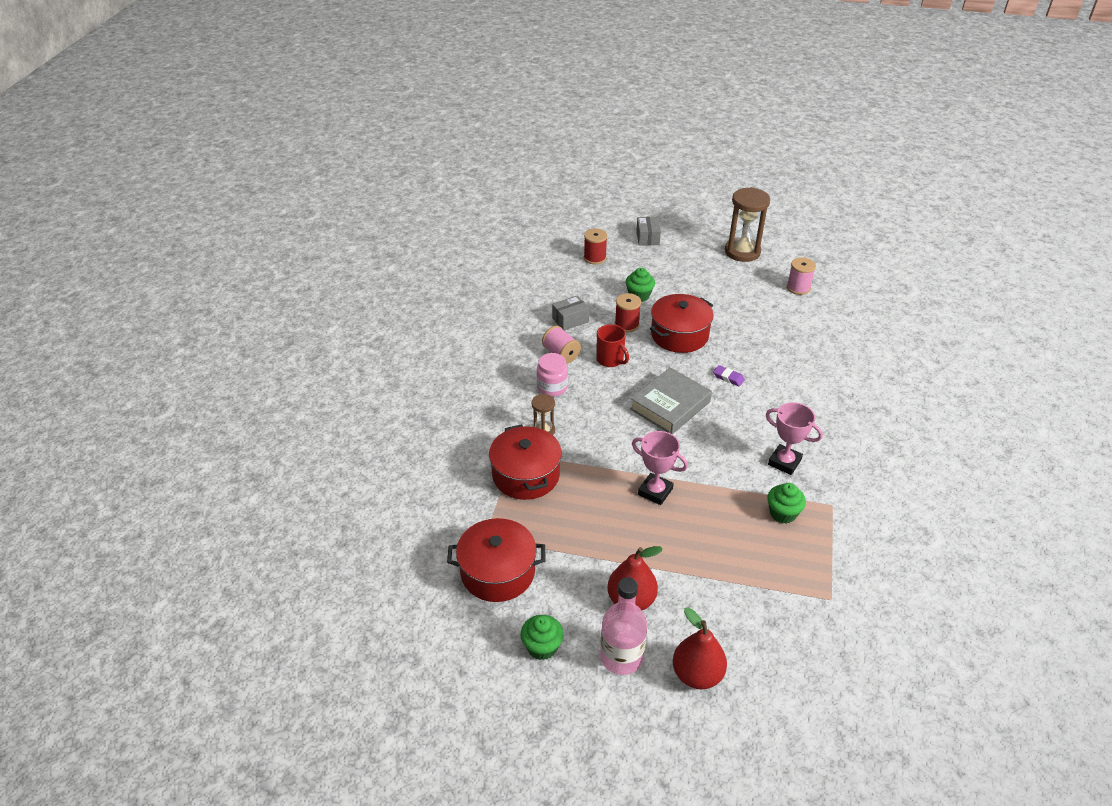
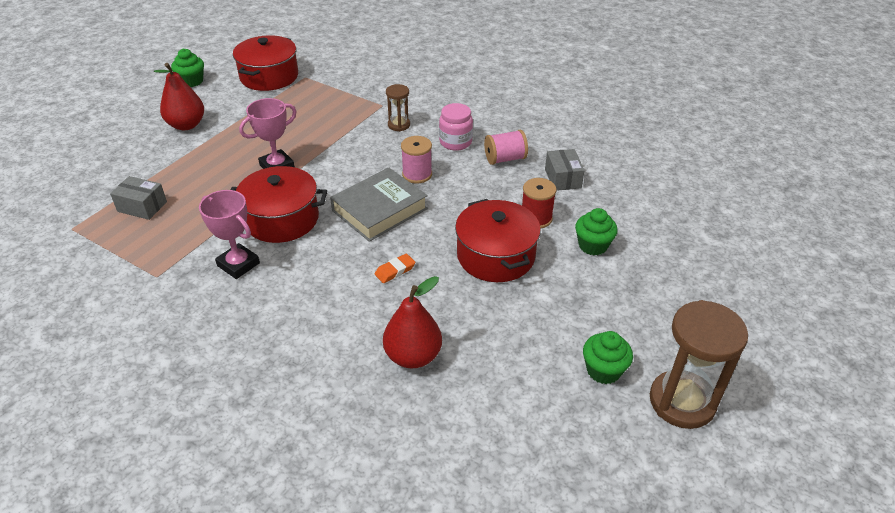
camera: 110 degrees right, 0 degrees up
red pot [489,424,562,500] -> red pot moved to [231,166,327,243]
red spool [584,228,607,265] -> none
red mug [596,324,629,367] -> none
pink bottle [600,577,647,675] -> none
grey book [630,367,712,434] -> grey book turned 75 degrees clockwise [330,167,428,242]
grey box [636,217,661,245] -> grey box moved to [110,176,167,220]
red pear [673,607,727,689] -> red pear moved to [383,276,442,368]
purple eraser [713,365,745,387] -> orange eraser [375,253,415,283]
pink trophy [766,402,823,475] -> pink trophy turned 75 degrees clockwise [199,190,260,279]
green cupcake [767,483,806,524] -> green cupcake moved to [583,331,633,384]
pink spool [787,257,816,295] -> pink spool moved to [401,136,432,183]

